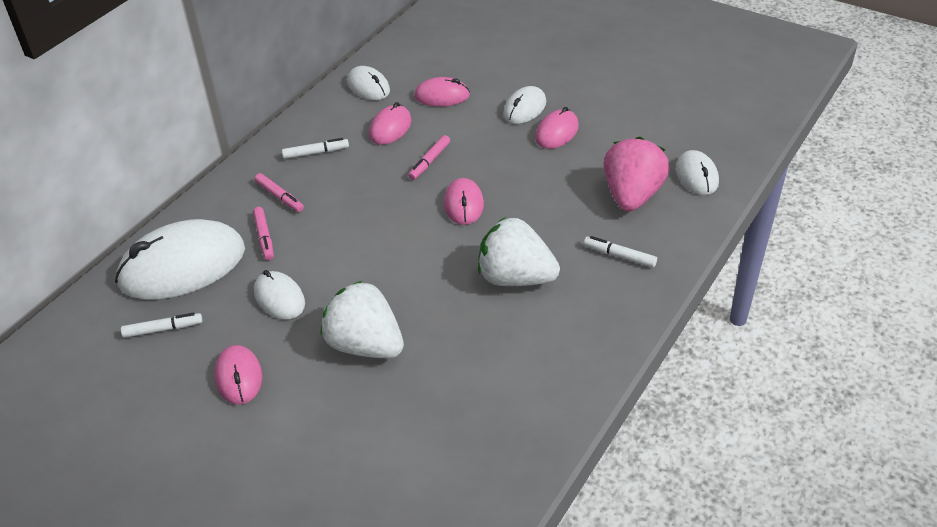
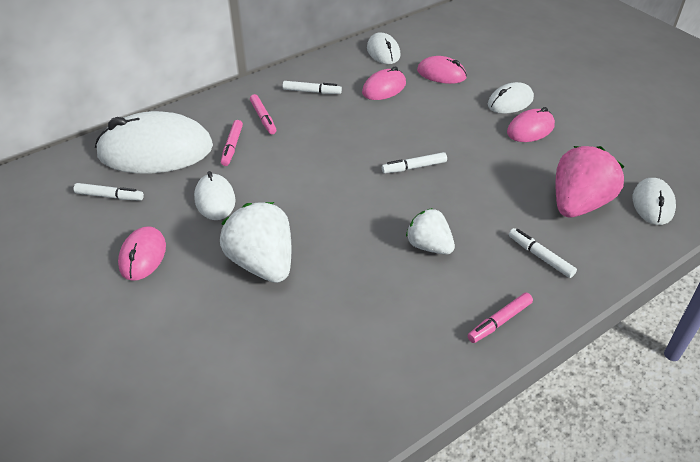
camera: 20 degrees right, 0 degrees up
pink marker [408,135,450,180] -> pink marker moved to [468,293,533,343]
pink mouse [444,178,484,225] -> white marker [382,152,447,173]
white strawberry [478,217,560,286] -> white strawberry [406,208,455,255], size x0.62

